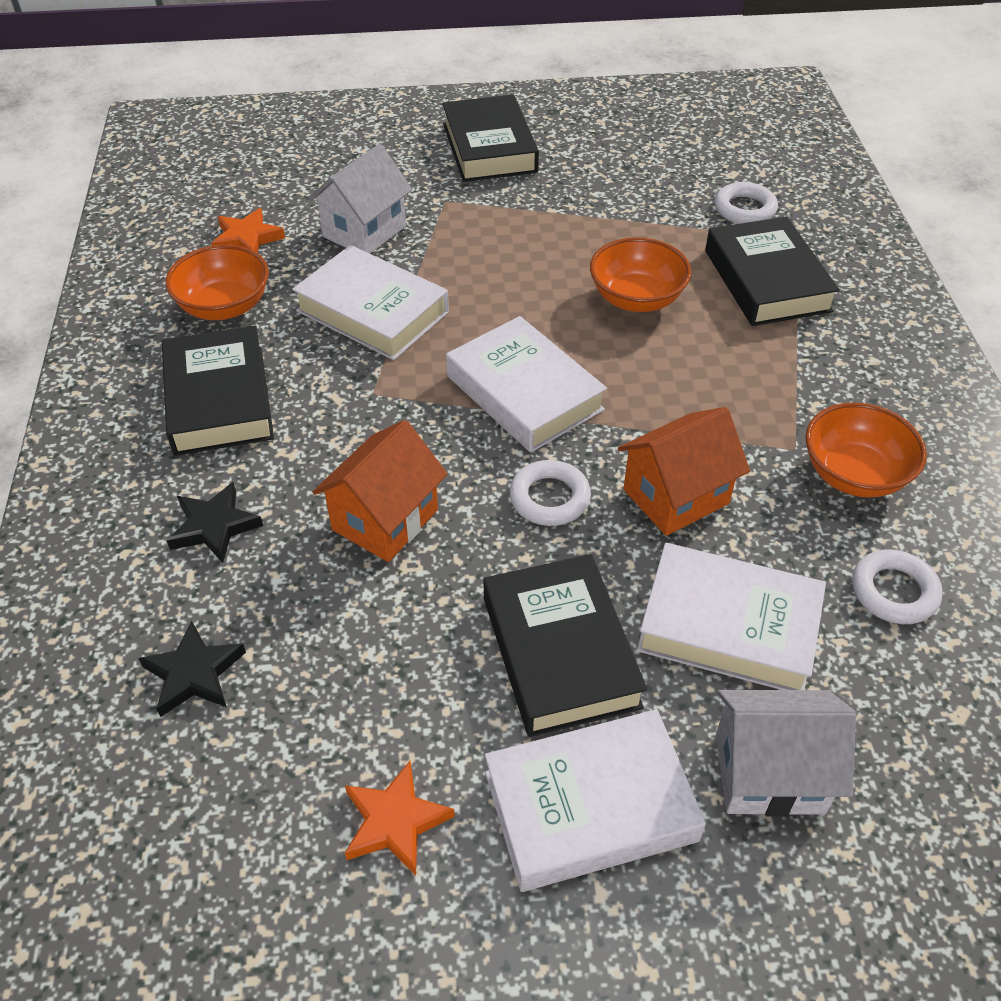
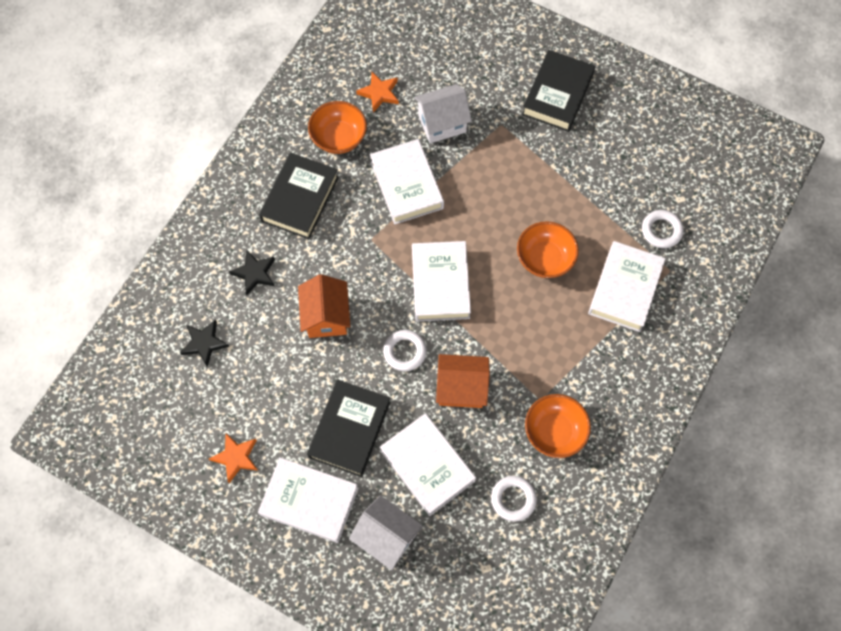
camera: 35 degrees right, 20 degrees up
orange house [313,420,447,562] -> orange house turned 75 degrees counterclockwise [298,274,351,338]
black book [705,216,840,326] -> white book [588,241,666,332]

